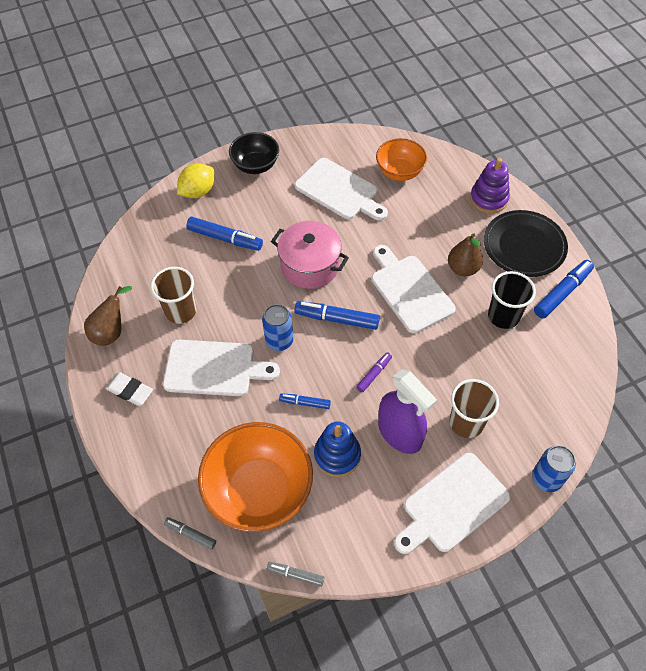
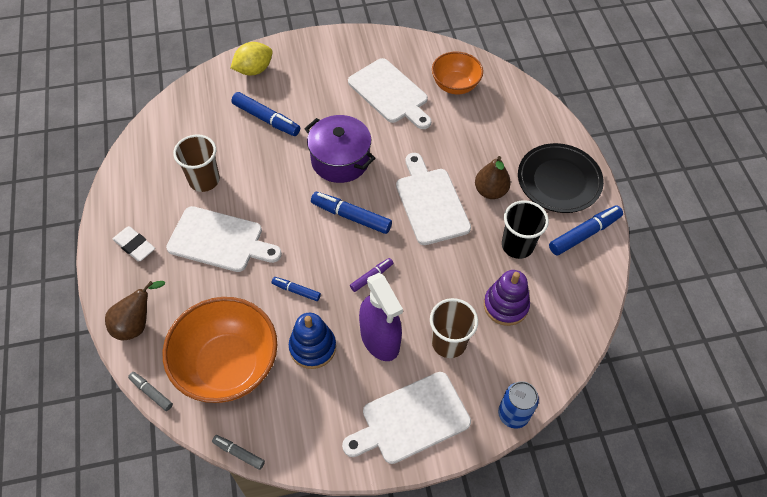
camera: 10 degrees right, 0 degrees up
brown pear [84,286,132,346] -> brown pear moved to [105,281,165,340]
black bowl [229,132,279,174] -> none
blue can [262,304,293,351] -> none
pink pot [271,221,349,289] -> purple pot [304,115,375,183]
purple stacking toy [470,158,510,213] -> purple stacking toy moved to [484,270,530,326]

